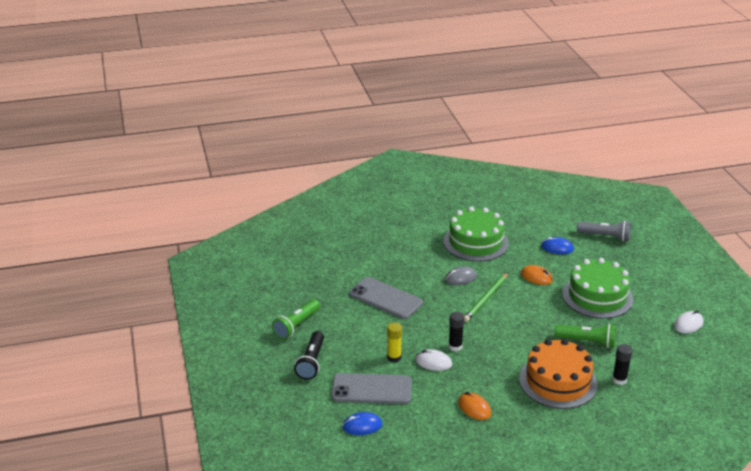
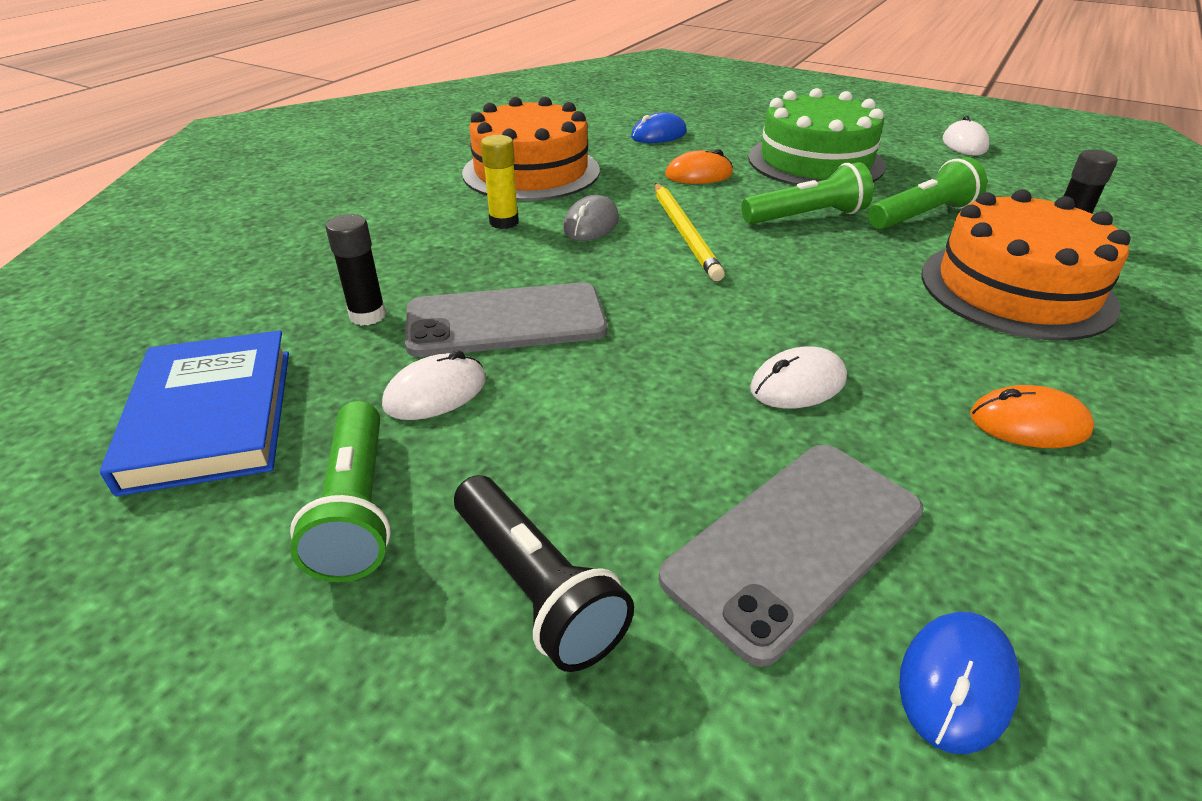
camera: 45 degrees left, 5 degrees up
yellow glue stick [387,322,402,362] -> yellow glue stick moved to [481,135,519,229]
green cake [443,206,509,261] -> orange cake [462,97,600,201]
black glue stick [448,312,464,351] -> black glue stick moved to [325,214,386,326]
green pencil [464,273,508,322] -> yellow pencil [655,183,725,281]
grey flashlight [577,220,631,241] -> none
none -> blue book [100,330,289,496]
none -> white mouse [382,350,486,420]
none -> green flashlight [741,162,873,224]

